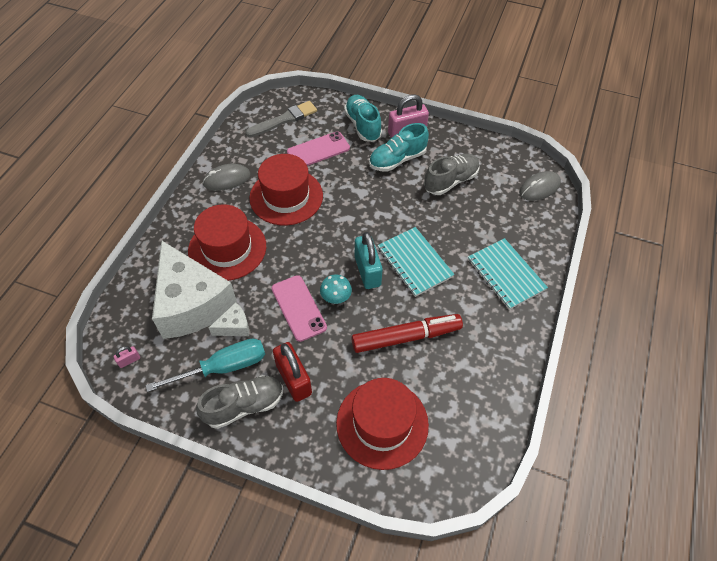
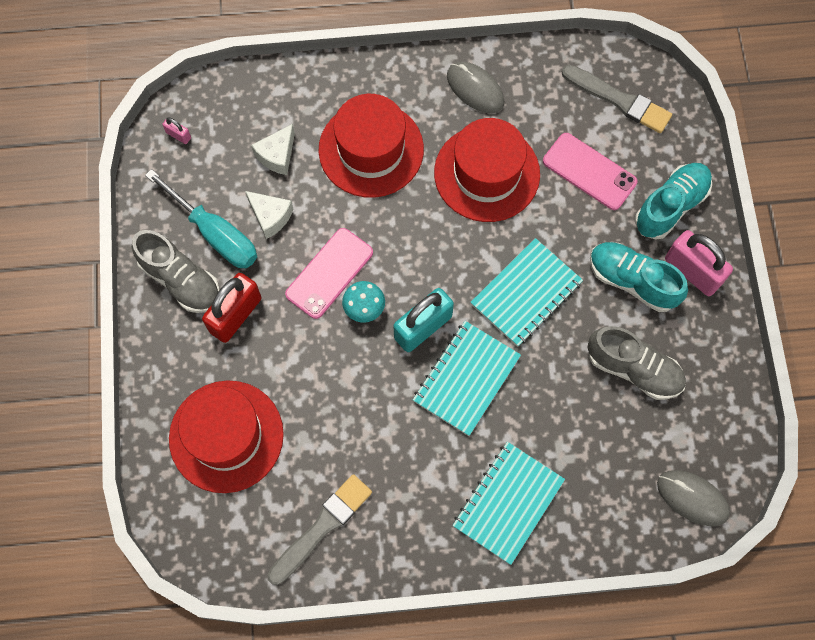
camera: 65 degrees right, 15 degrees up
white cheese [152,240,237,339] -> white cheese [251,124,295,175], size x0.41
red marker [352,314,463,353] -> none
none -> grey brush [267,474,372,585]
none -> turquoise notebook [470,238,583,347]

